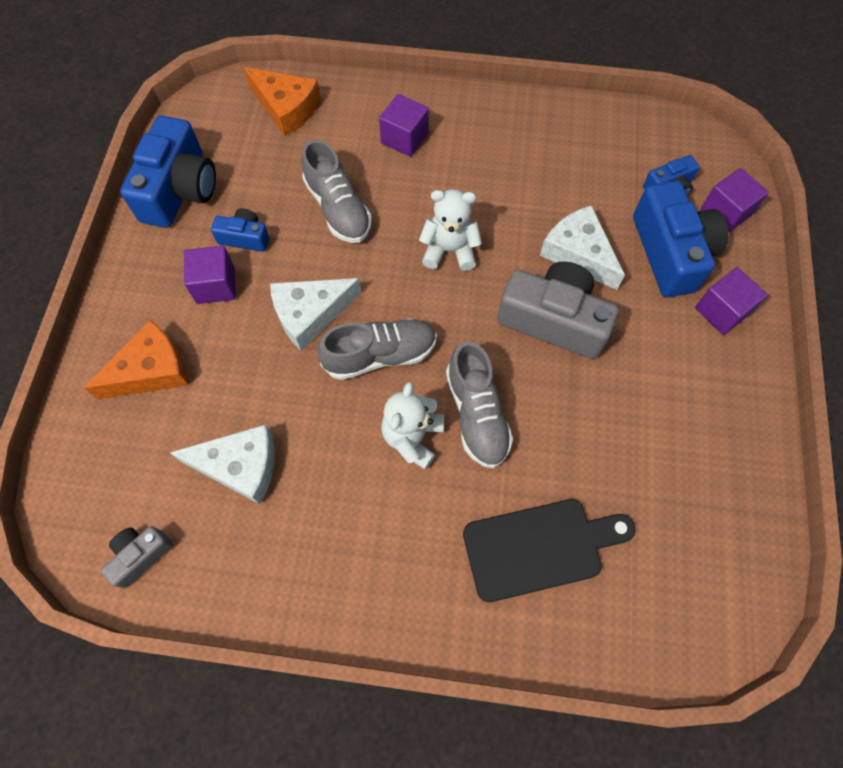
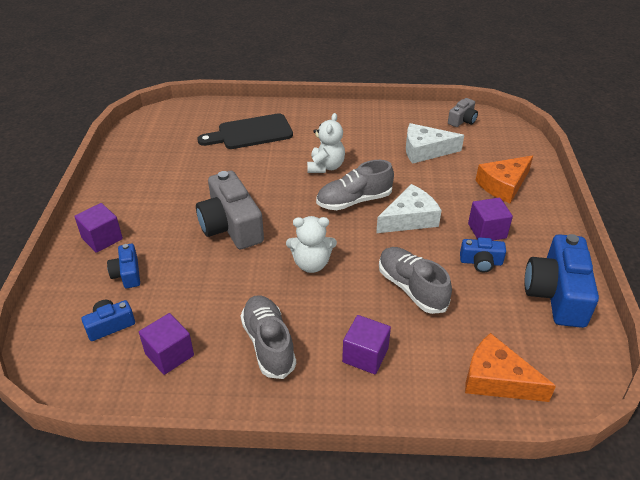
camera: 175 degrees right, 25 degrees down
grey shoe [446,341,513,469] -> grey shoe moved to [240,295,296,379]
grey camera [497,261,619,359] -> grey camera turned 45 degrees clockwise [196,171,264,249]
white cheese [540,205,625,290] -> none
blue camera [633,181,728,297] -> blue camera [107,244,140,288], size x0.51
purple cube [700,168,769,233] -> purple cube moved to [139,313,194,375]

